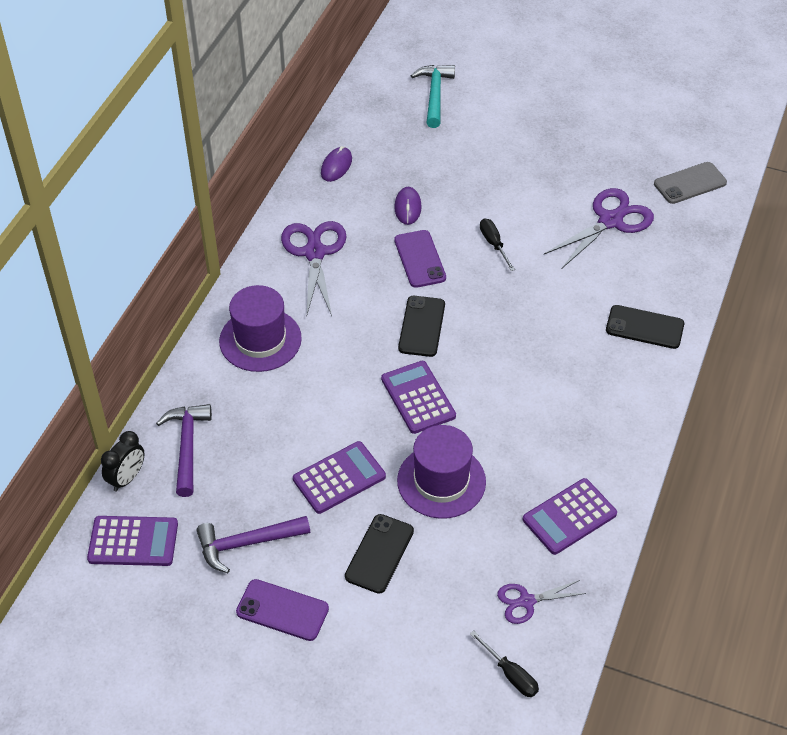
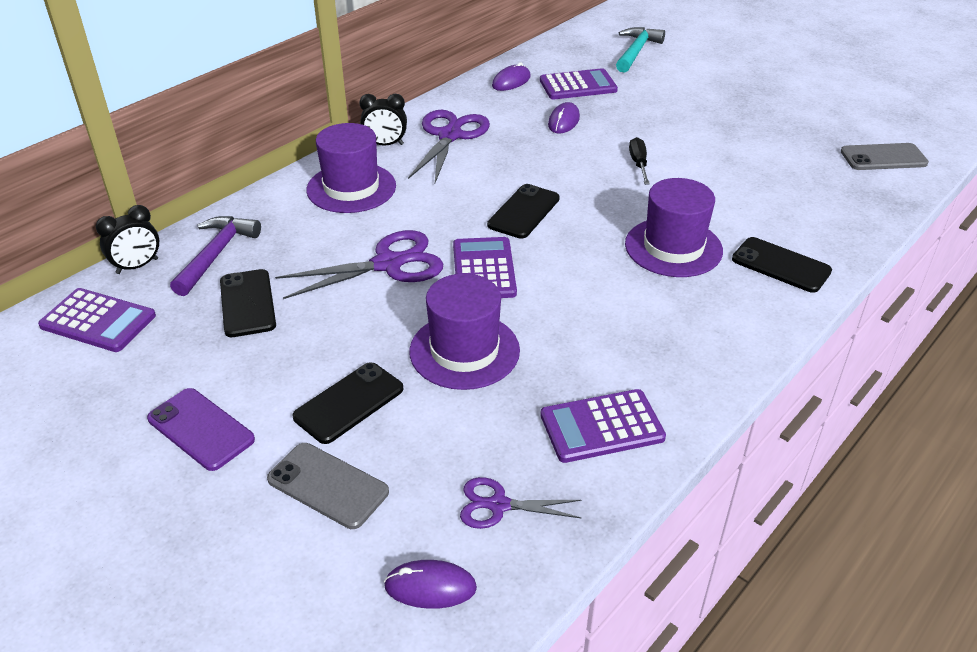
camera: 20 degrees right, 10 degrees down
purple hammer [196,516,310,573] -> none
purple calculator [293,441,386,514] -> purple calculator moved to [540,68,618,99]
purple phone [394,230,446,288] -> none
black screwdriver [470,630,539,697] -> purple mouse [384,560,477,609]
purple scissors [544,188,654,269] -> purple scissors moved to [275,230,443,299]
none -> black phone [220,269,276,337]
none -> grey phone [267,443,389,529]
none -> black clock [359,94,407,146]
none -> purple hat [625,178,723,277]

